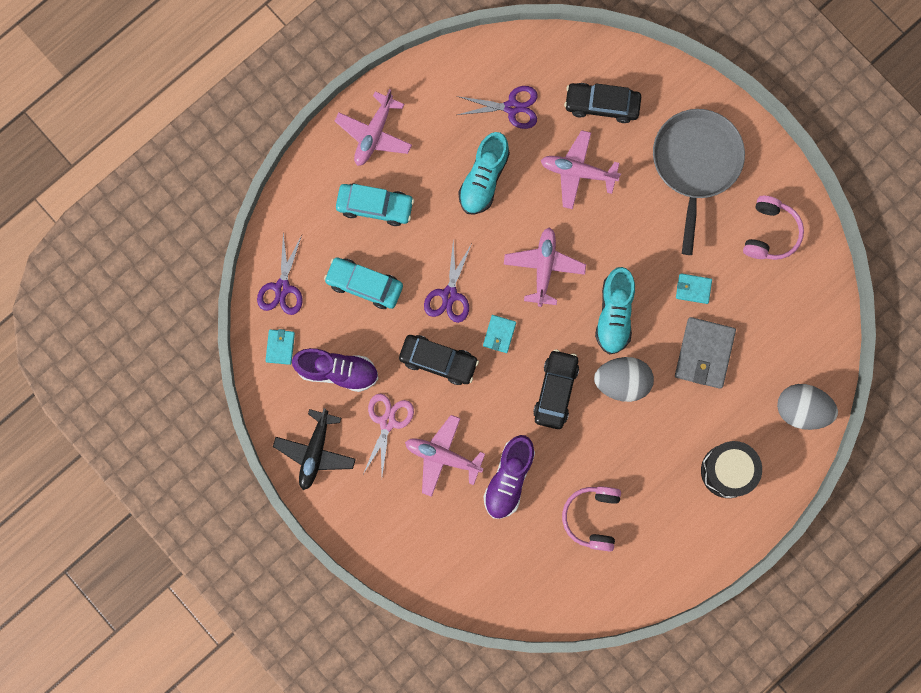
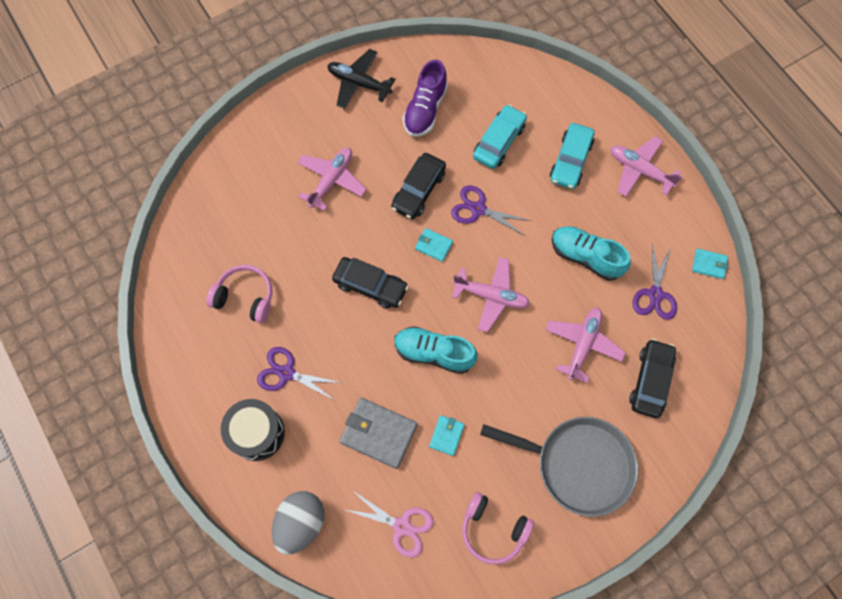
camera: 100 degrees right, 10 degrees down
purple scissors [257,233,303,315] -> purple scissors moved to [257,347,342,401]
turquoise wallet [265,329,295,365] -> turquoise wallet moved to [692,249,728,279]
pink scissors [363,394,414,476] -> pink scissors moved to [346,490,433,558]
purple shoe [483,435,535,519] -> none
grey egg [594,357,654,402] -> none

